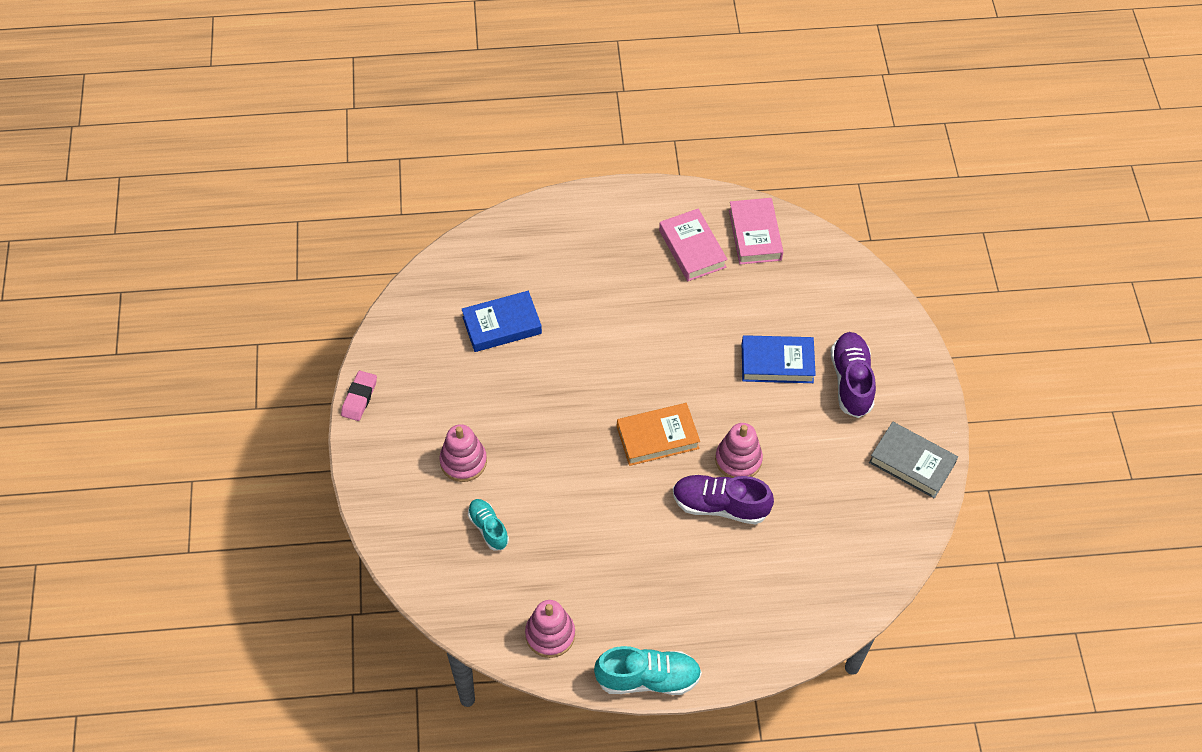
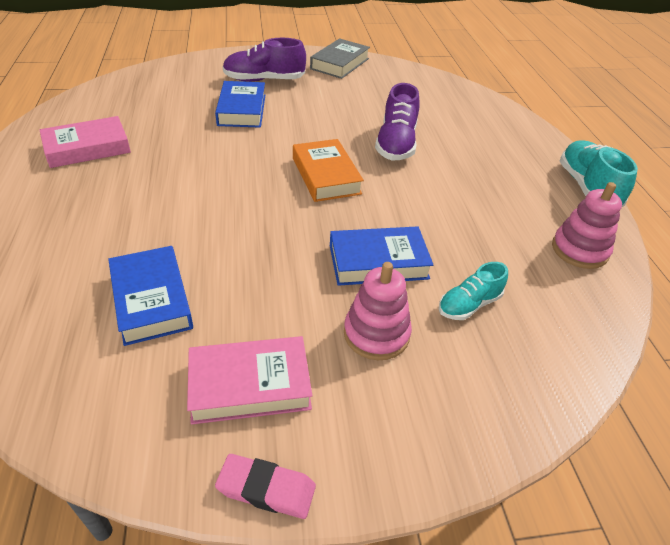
camera: 95 degrees left, 15 degrees down
pink stacking toy [715,423,763,478] -> none
pink book [729,198,783,264] -> pink book moved to [187,336,312,424]
none -> blue book [330,226,433,286]

